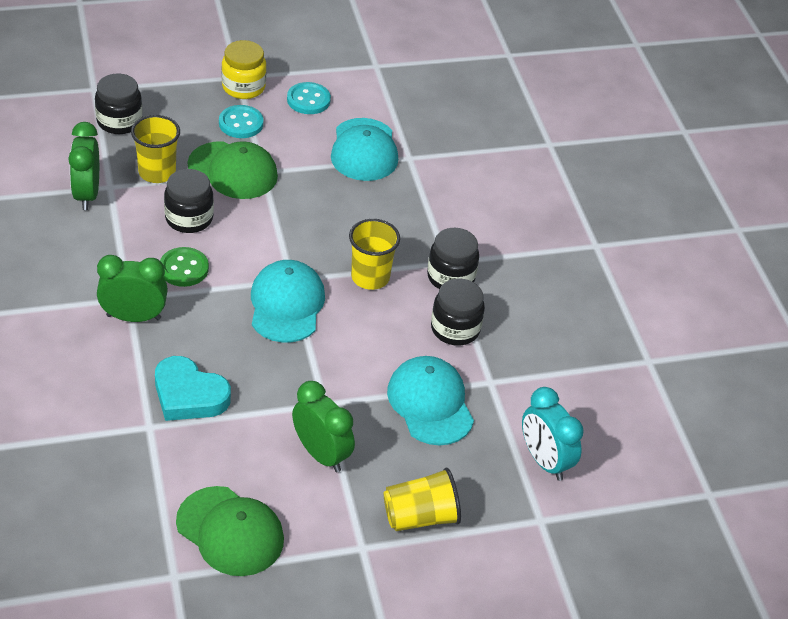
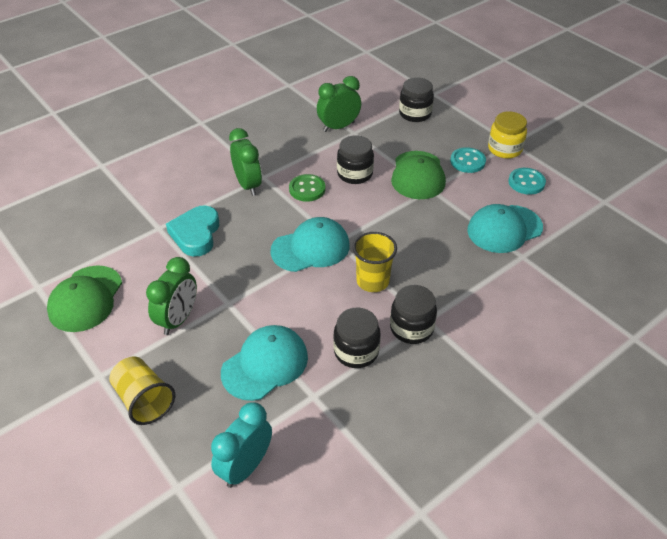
camera: 70 degrees right, 0 degrees up
yellow cup [131,115,180,183] -> none

